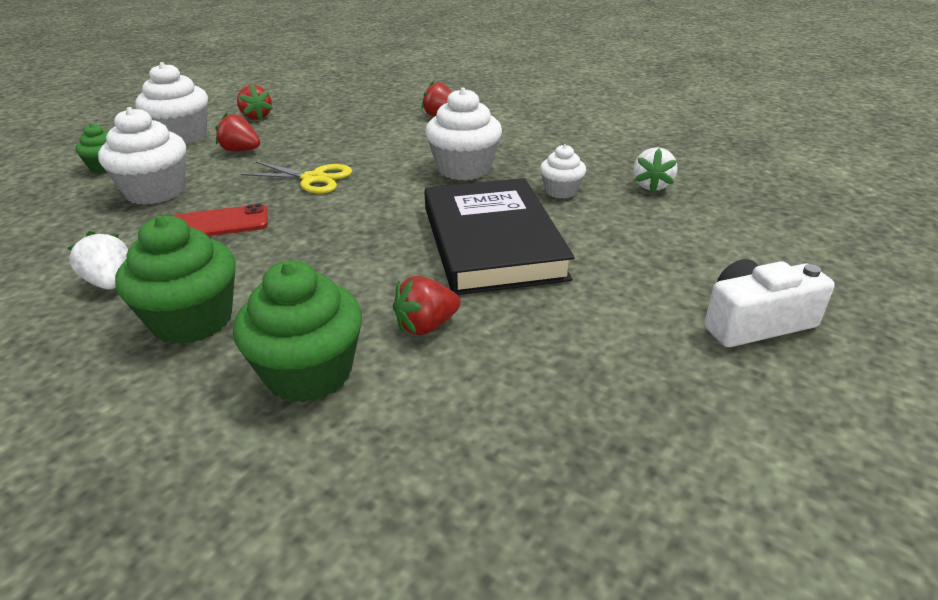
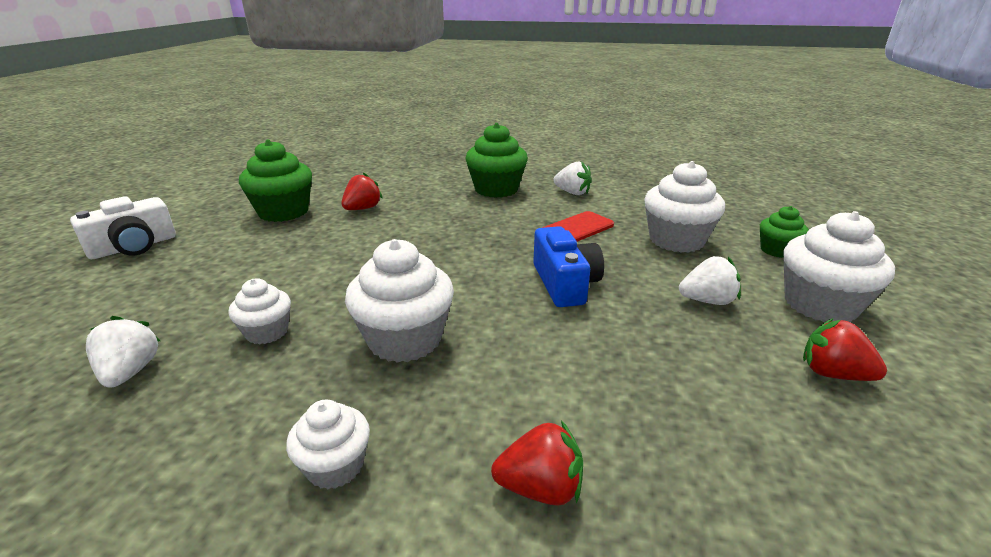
camera: 155 degrees right, 5 degrees down
red strawberry [215,112,260,152] -> white strawberry [679,256,741,305]
green cupcake [233,260,362,403] -> green cupcake moved to [239,139,312,222]
yellow scissors [241,162,352,194] -> blue camera [533,226,604,307]
black book [424,178,575,295] -> none
none -> white cupcake [286,400,370,490]

